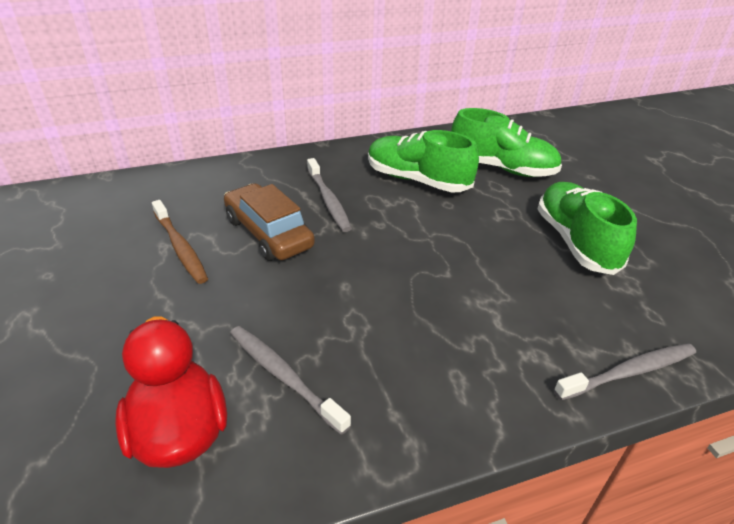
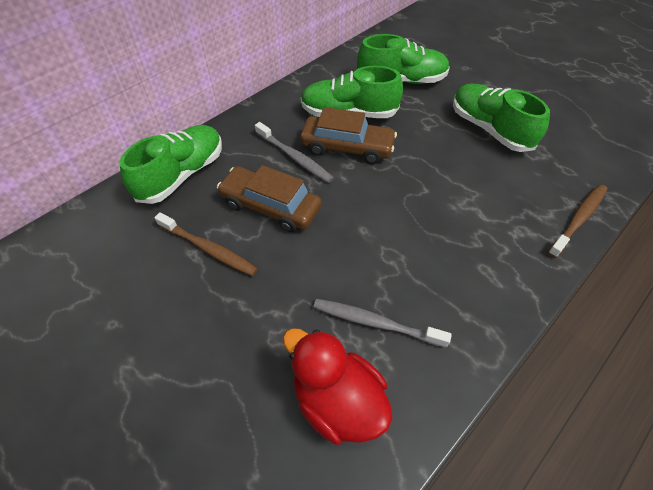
camera: 25 degrees left, 15 degrees up
grey toothbrush [554,343,696,400] -> brown toothbrush [548,184,607,258]
none -> green shoe [120,125,222,204]
none -> brown car [300,107,397,164]

